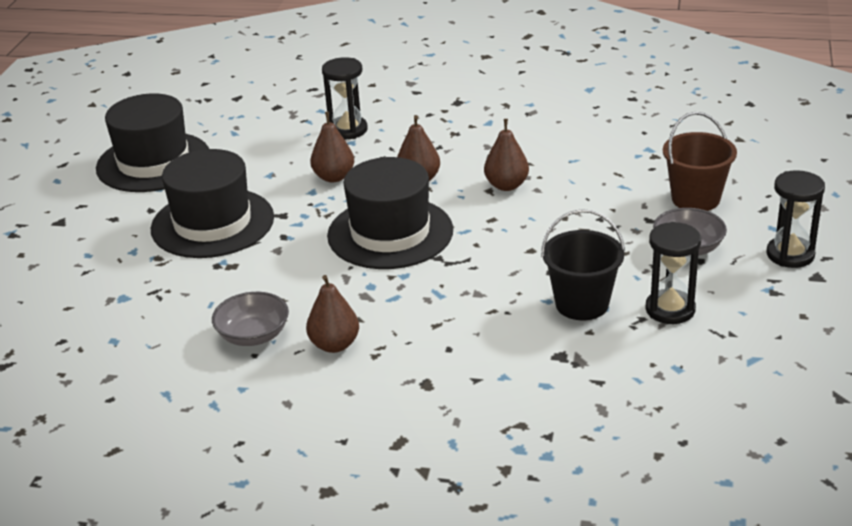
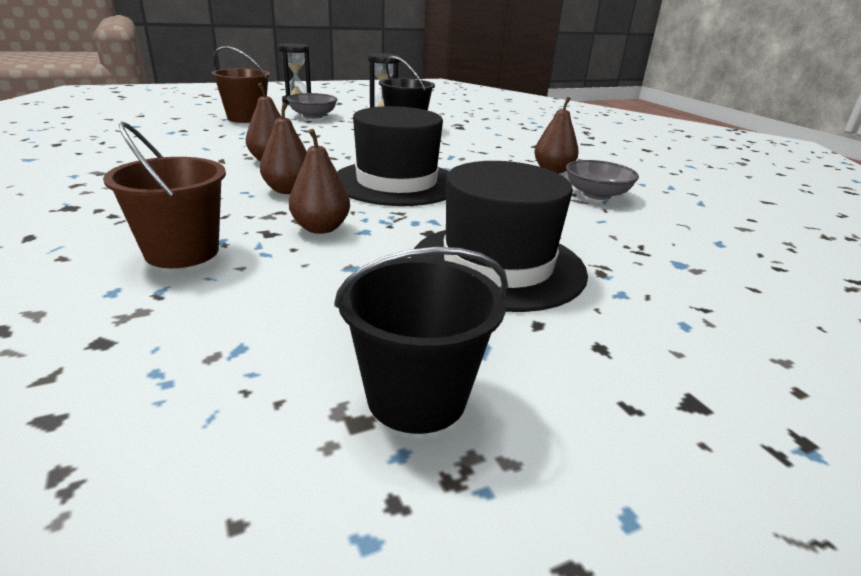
camera: 130 degrees left, 5 degrees down
black hat [96,93,209,192] -> black bucket [334,247,508,434]
black hourglass [322,57,368,139] -> brown bucket [103,121,226,268]

